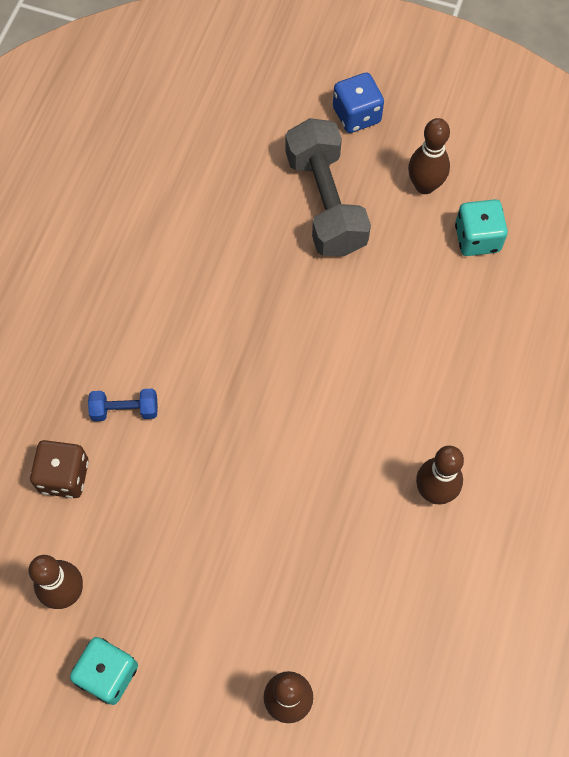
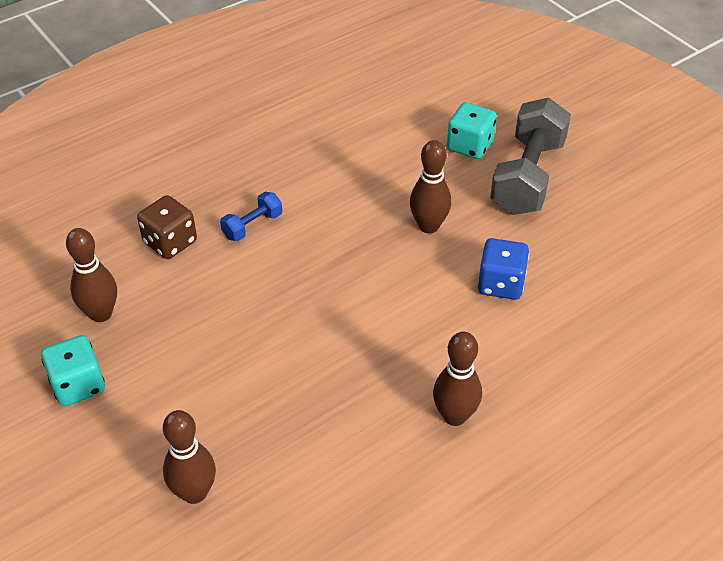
camera: 35 degrees right, 20 degrees down
blue dumbbell [88,389,158,421] -> blue dumbbell turned 75 degrees counterclockwise [220,192,282,241]
blue dice [333,73,384,133] -> blue dice moved to [478,238,529,300]
brown bowling pin [408,118,450,194] -> brown bowling pin moved to [410,140,451,233]
turquoise dice [455,199,508,256] -> turquoise dice moved to [447,102,497,159]

